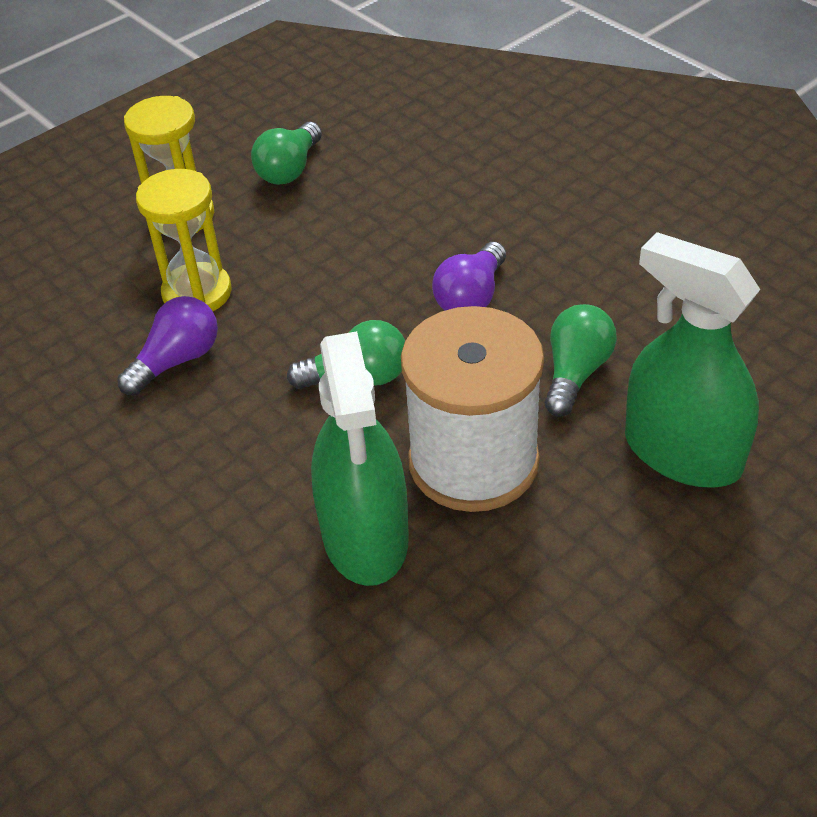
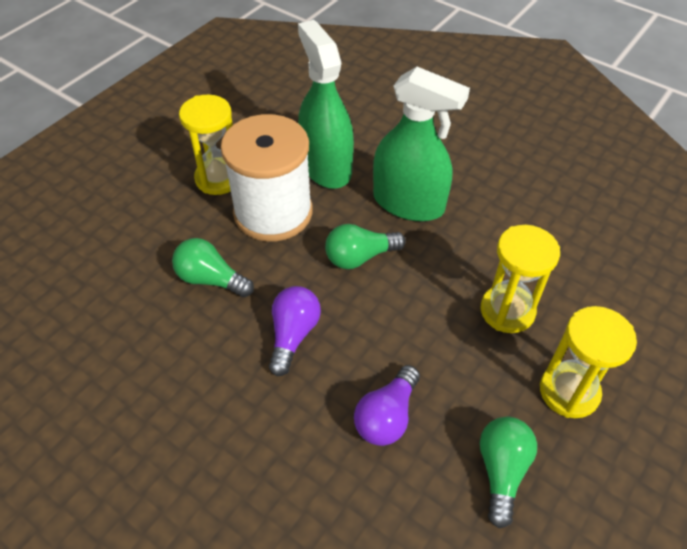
camera: 165 degrees right, 5 degrees up
purple light bulb [117,296,218,396] -> purple light bulb moved to [354,365,420,446]
green light bulb [545,304,617,417] -> green light bulb turned 105 degrees clockwise [172,238,254,297]
green spray bottle [625,232,761,487] -> green spray bottle moved to [373,67,470,221]
none -> yellow hourglass [179,94,233,195]

